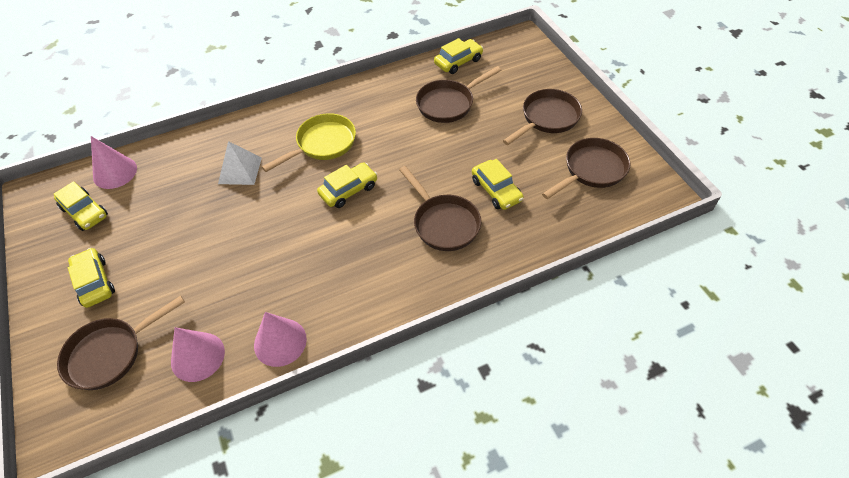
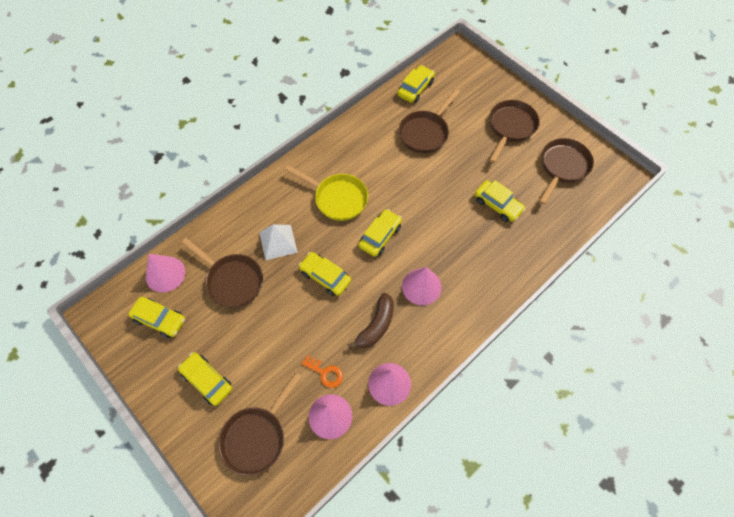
camera: 20 degrees left, 10 degrees up
yellow pan [262,113,356,172] -> yellow pan turned 90 degrees clockwise [285,165,368,221]
brown pan [399,166,481,251] -> brown pan moved to [181,238,263,307]
none -> yellow car [299,252,351,296]
none -> orange key [302,355,343,388]
none -> brown banana [348,293,394,349]
none -> pink cone [402,267,442,305]

